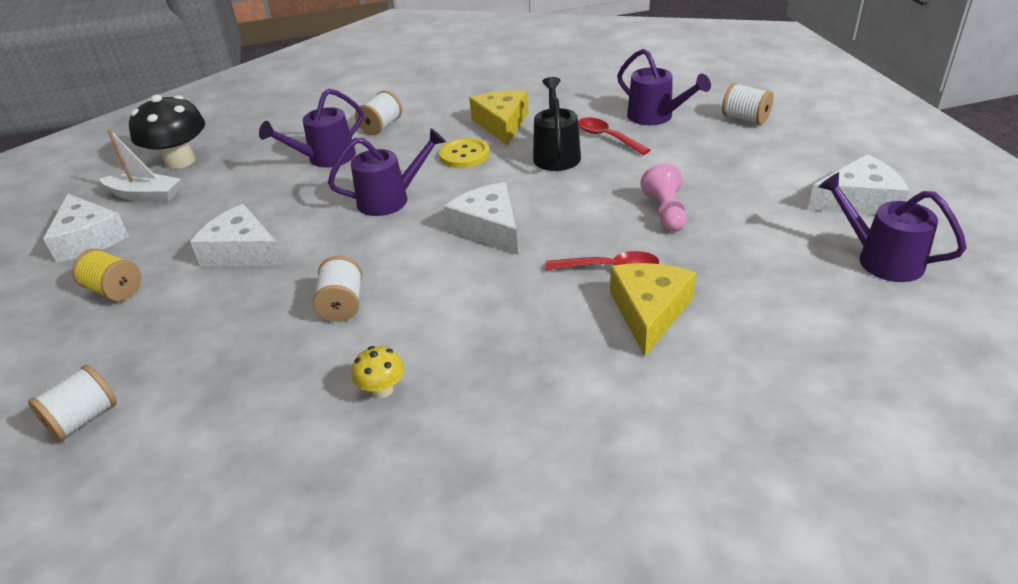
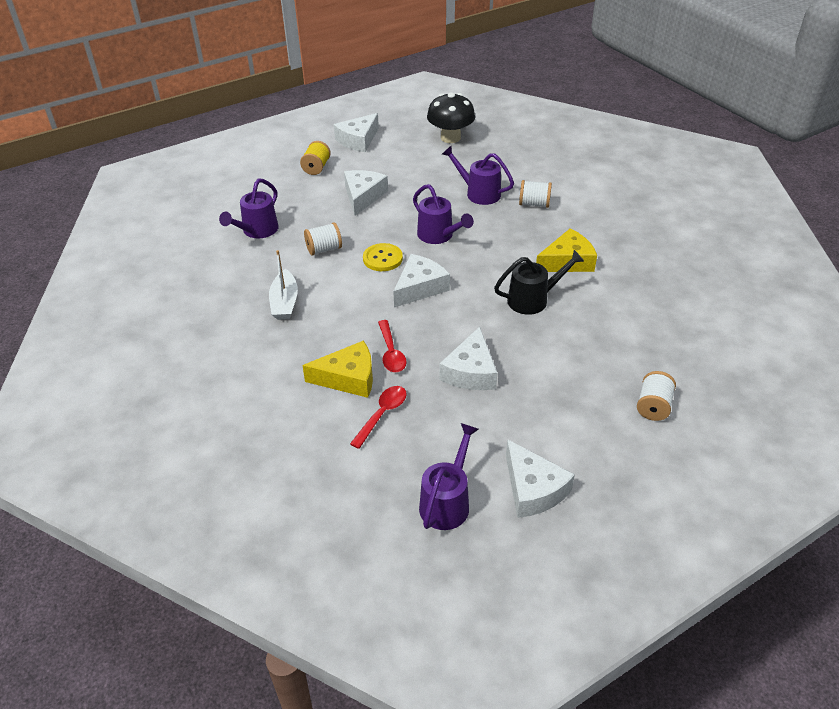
camera: 70 degrees right, 5 degrees up
white spool [28,365,117,441] -> none
white boat [100,129,181,202] -> white boat moved to [269,250,298,320]
yellow mushroom [352,346,405,398] -> none
yellow button [439,138,490,168] -> yellow button moved to [363,243,403,271]
red spoon [578,118,650,155] -> red spoon moved to [350,386,407,449]
purple watering can [617,49,711,125] -> purple watering can moved to [219,179,279,238]
pink pawn [640,163,687,232] -> white cheese [439,327,497,390]

